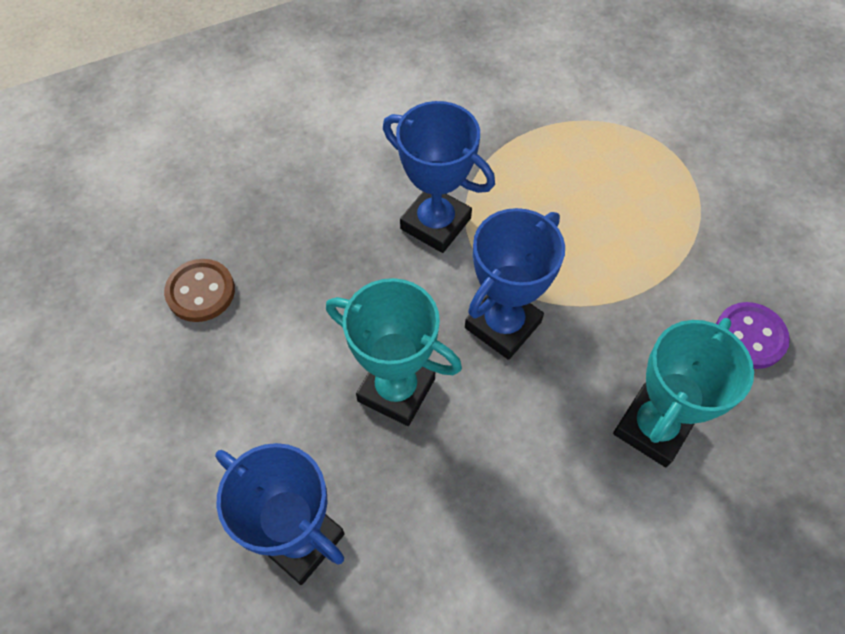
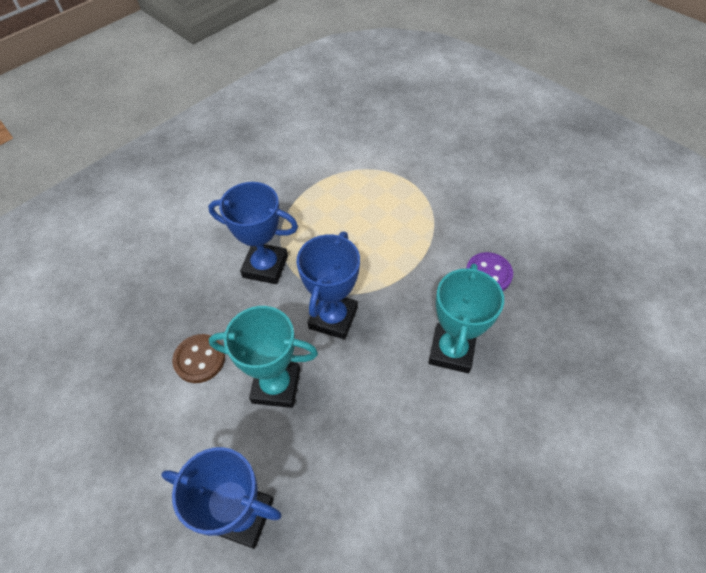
camera: 20 degrees left, 5 degrees down
brown button [164,259,235,322] -> brown button moved to [172,334,225,383]

